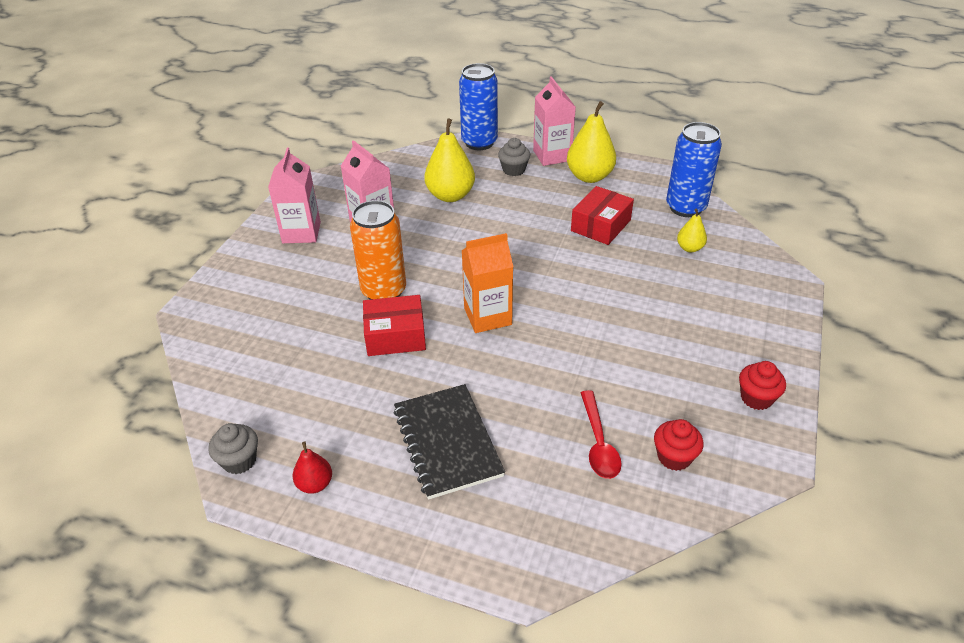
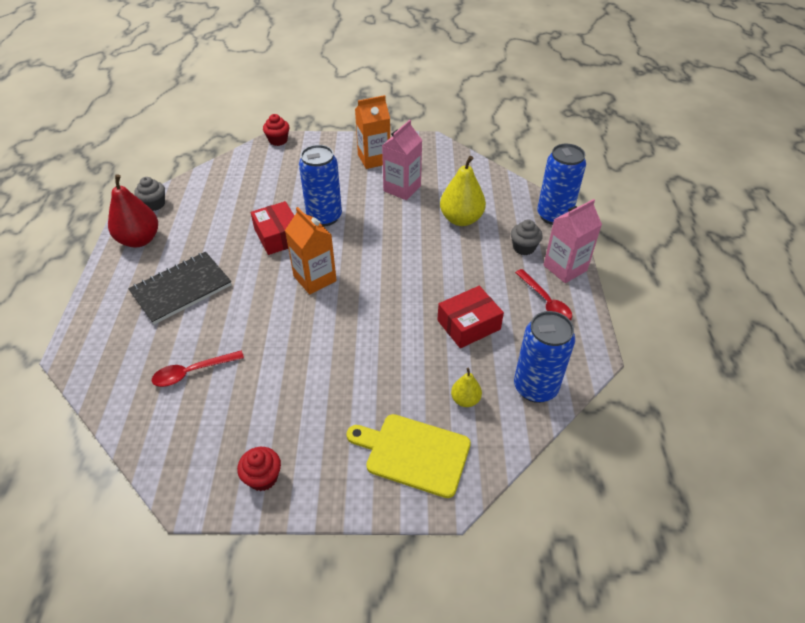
camera: 70 degrees right, 5 degrees up
pink carton [268,148,321,243] -> orange carton [355,95,390,169]
red pear [293,442,332,494] -> red pear [108,174,158,247], size x1.90
orange can [350,200,406,300] -> blue can [299,145,342,226]
yellow pear [567,101,616,183] -> red spoon [515,269,572,320]
red box [571,186,634,245] -> red box turned 45 degrees counterclockwise [437,286,504,348]
red cupcake [654,419,704,471] -> red cupcake moved to [263,114,289,146]
none -> yellow cutting board [346,414,471,498]

